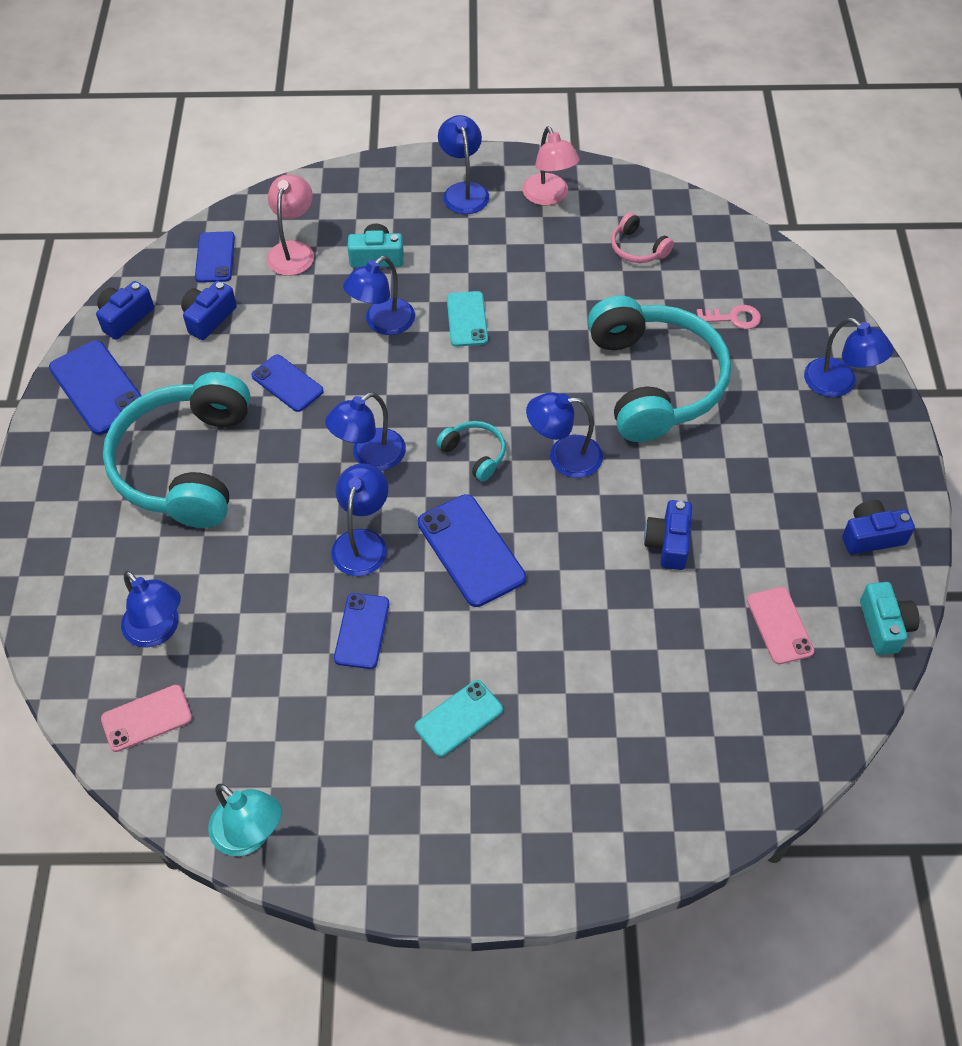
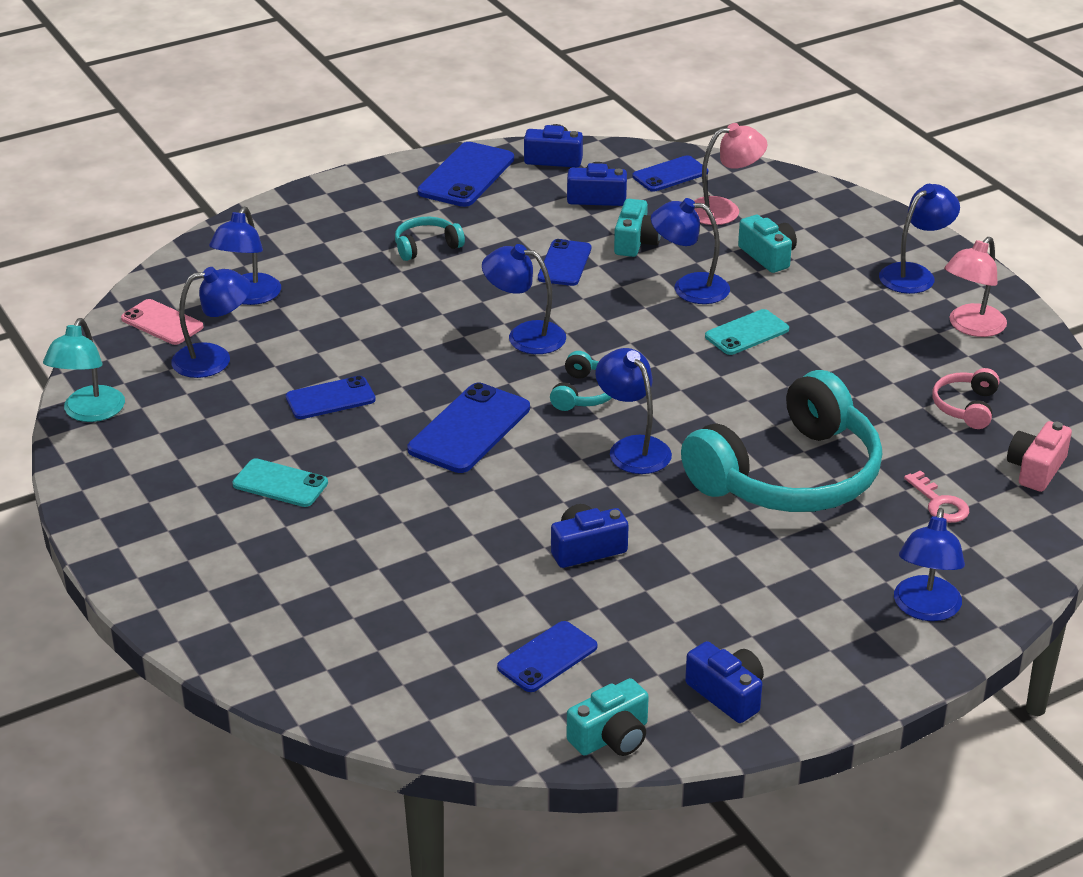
camera: 60 degrees right, 20 degrees down
turquoise headphones [103,372,250,528] -> turquoise headphones [395,217,465,261], size x0.42
blue lamp [331,463,388,576] -> blue lamp moved to [171,267,251,378]
pink phone [747,587,814,664] -> blue phone [497,621,597,692]
none -> turquoise camera [614,199,661,257]
none -> pink camera [1007,421,1072,492]

